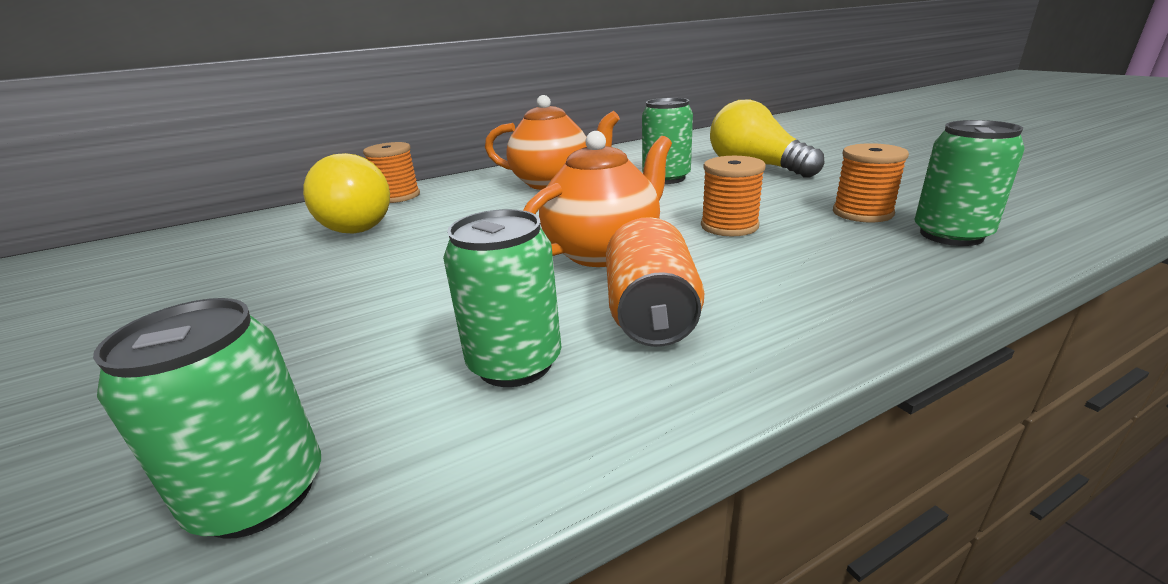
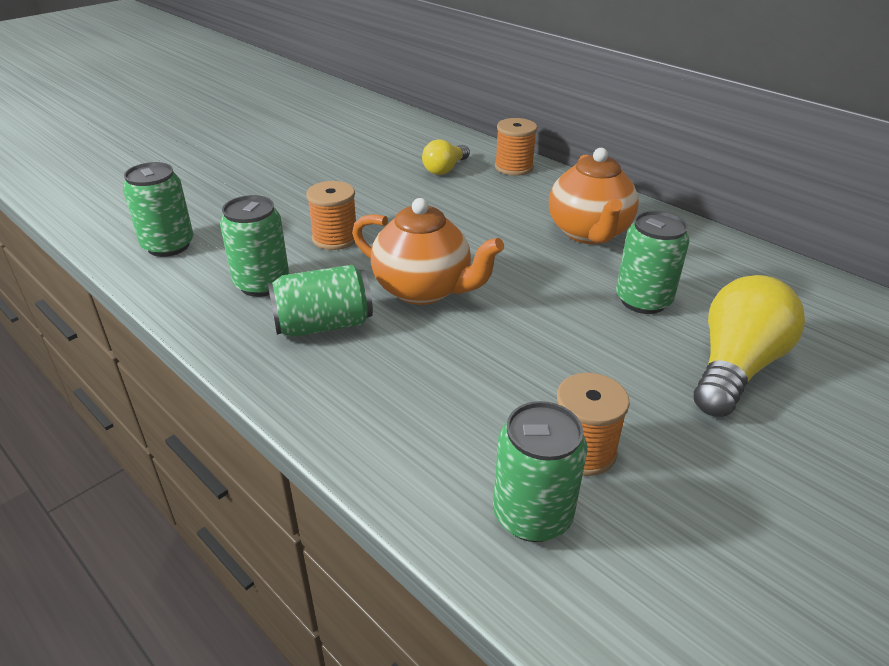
camera: 70 degrees right, 10 degrees up
yellow light bulb [303,153,390,234] -> yellow light bulb [422,139,470,175], size x0.58
orange can [606,217,704,347] -> green can [267,265,373,337]
orange spool [701,156,766,236] -> orange spool moved to [306,181,356,250]

